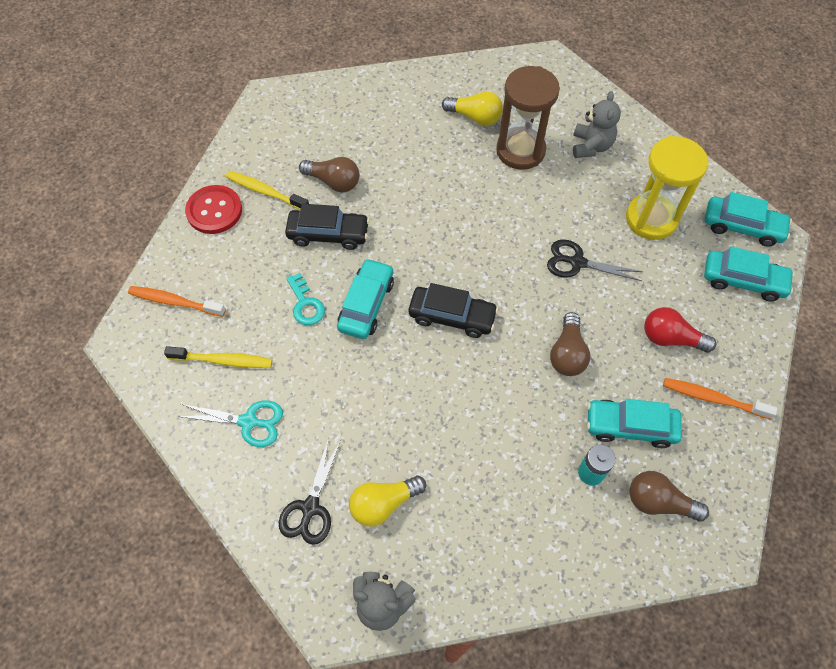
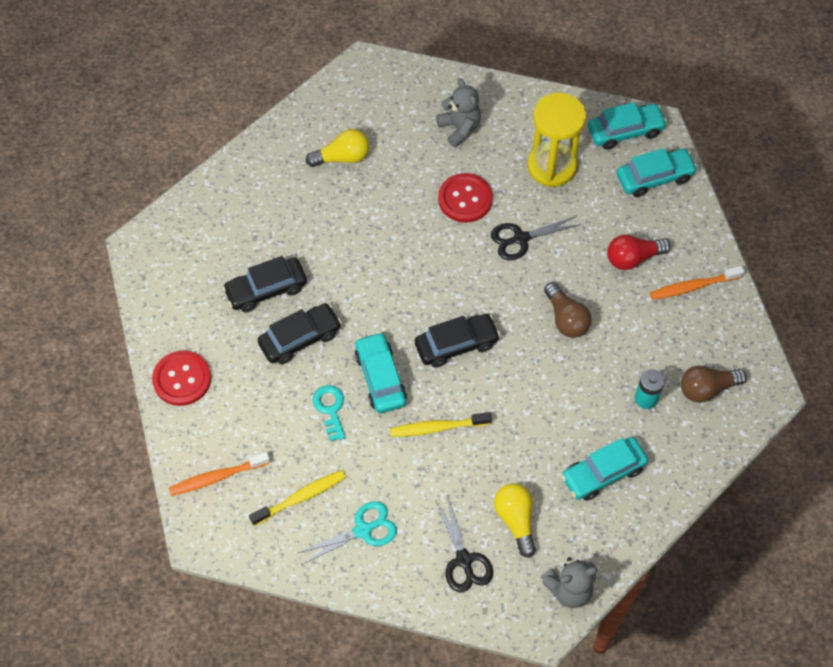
camera: 35 degrees left, 0 degrees up
yellow toothbrush [226,171,309,210] -> yellow toothbrush moved to [390,412,492,437]
turquoise key [286,273,325,325] -> turquoise key turned 135 degrees counterclockwise [313,385,346,441]
brown light bulb [299,157,360,192] -> black car [222,256,307,312]
yellow light bulb [349,476,426,527] -> yellow light bulb turned 135 degrees clockwise [494,483,536,558]
brown hourglass [496,66,560,170] -> none
turquoise car [587,399,682,448] -> turquoise car moved to [561,437,648,501]
none -> red button [438,173,493,223]

